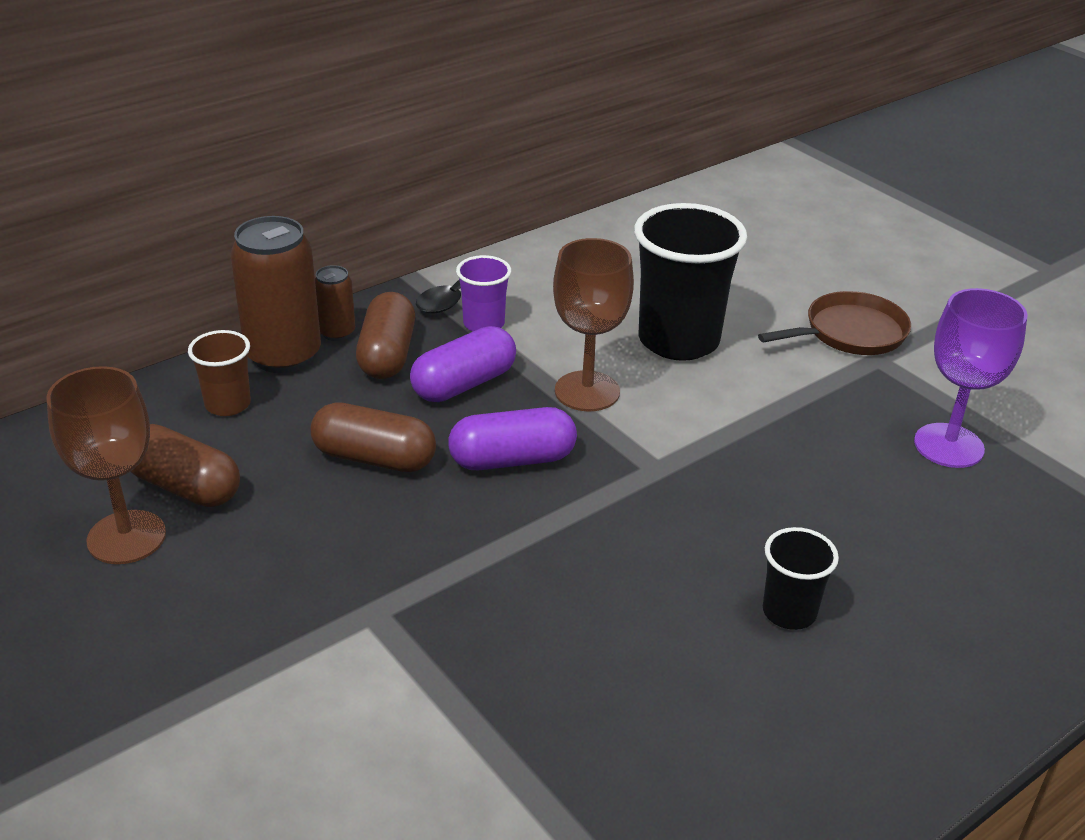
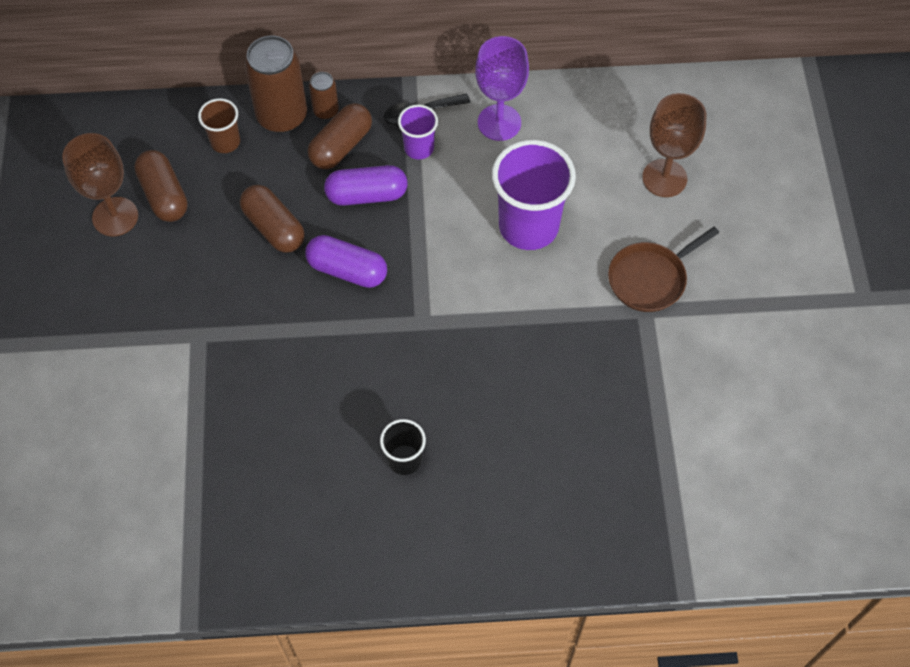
camera: 35 degrees right, 25 degrees up
brown goblet [553,238,634,411] -> brown goblet moved to [642,93,706,197]
black cup [634,203,747,361] -> purple cup [492,140,576,250]
brown pan [758,291,911,355] -> brown pan turned 135 degrees clockwise [608,227,719,312]
purple goblet [914,288,1028,468] -> purple goblet moved to [475,36,529,141]

